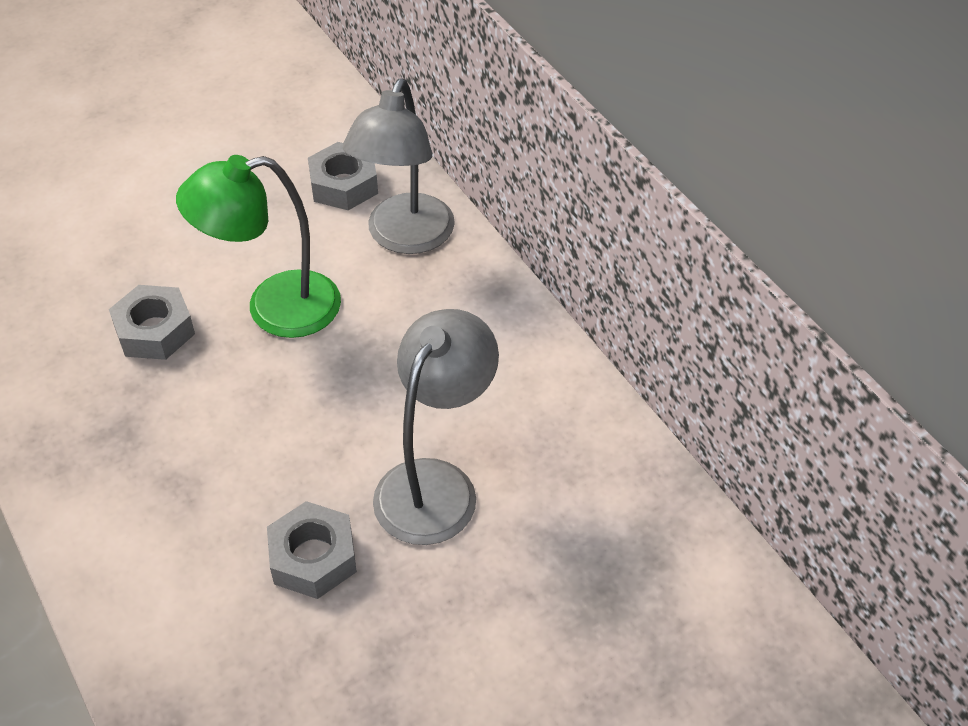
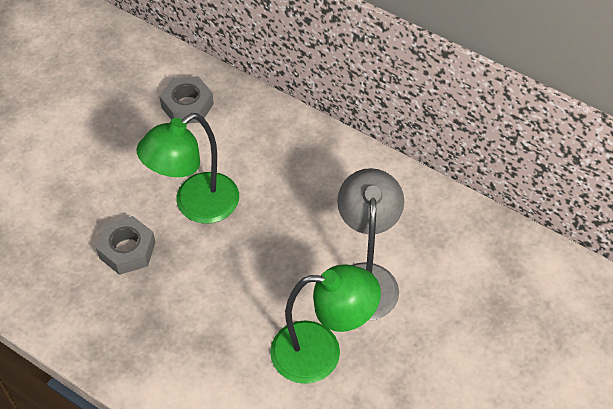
camera: 25 degrees left, 5 degrees up
grey nut [267,501,357,599] -> green lamp [270,264,381,384]
grey lamp [343,78,455,254] -> none

